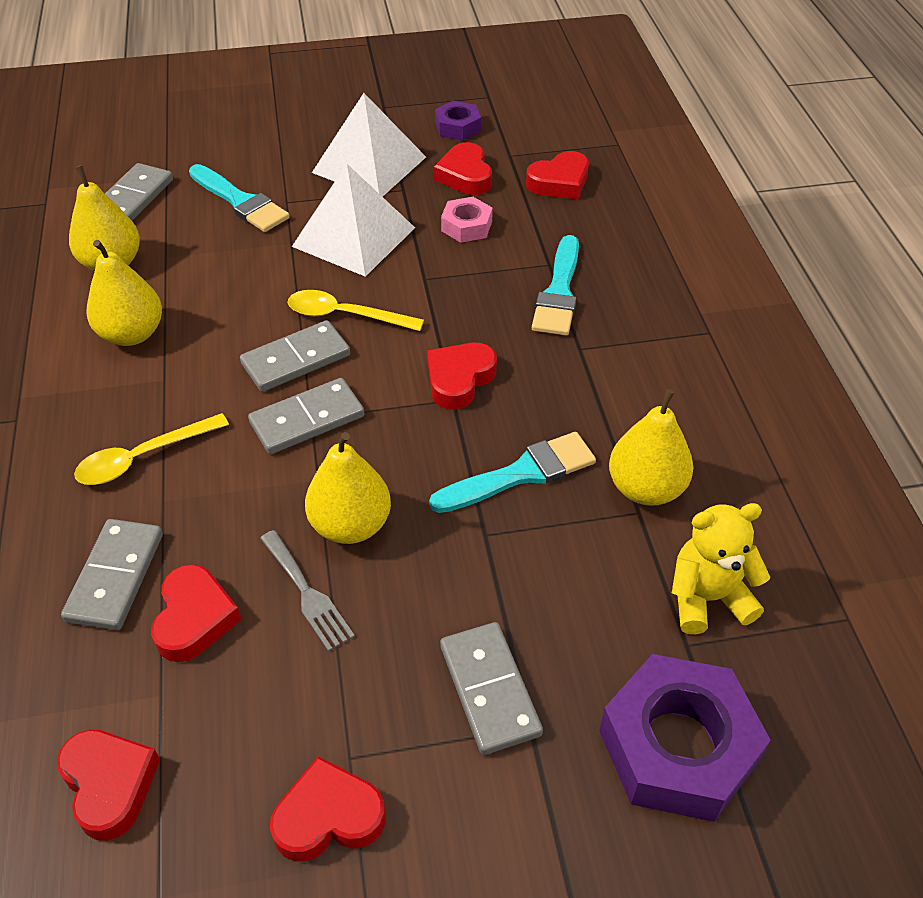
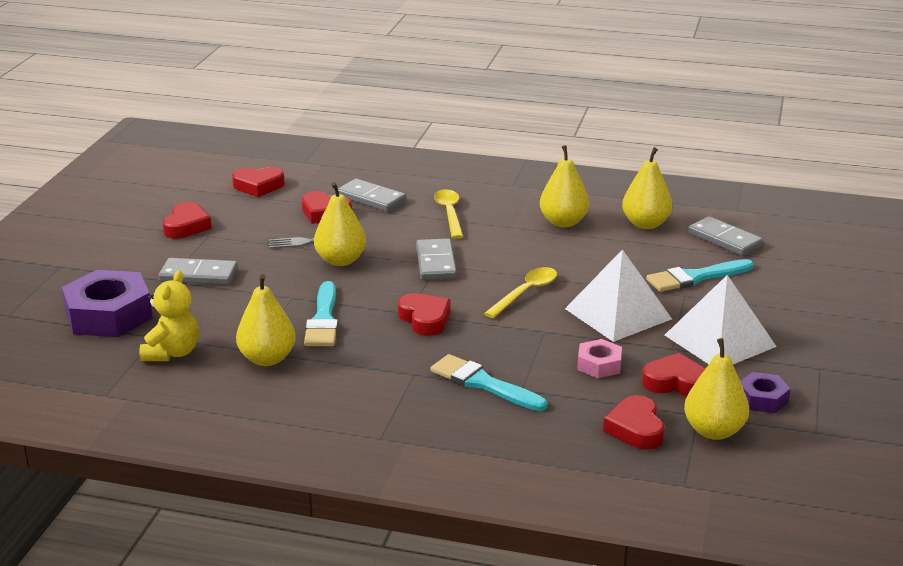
camera: 115 degrees right, 20 degrees down
grey domino [240,320,350,392] -> none
none -> yellow pear [684,338,749,440]

